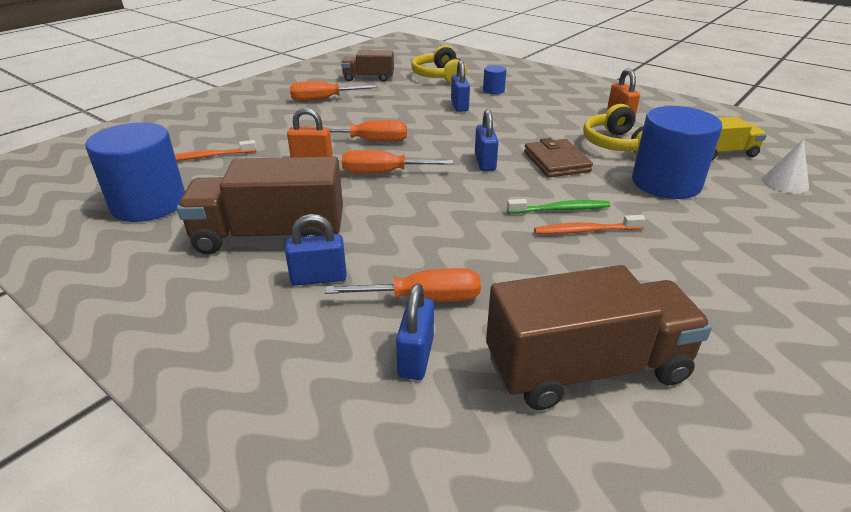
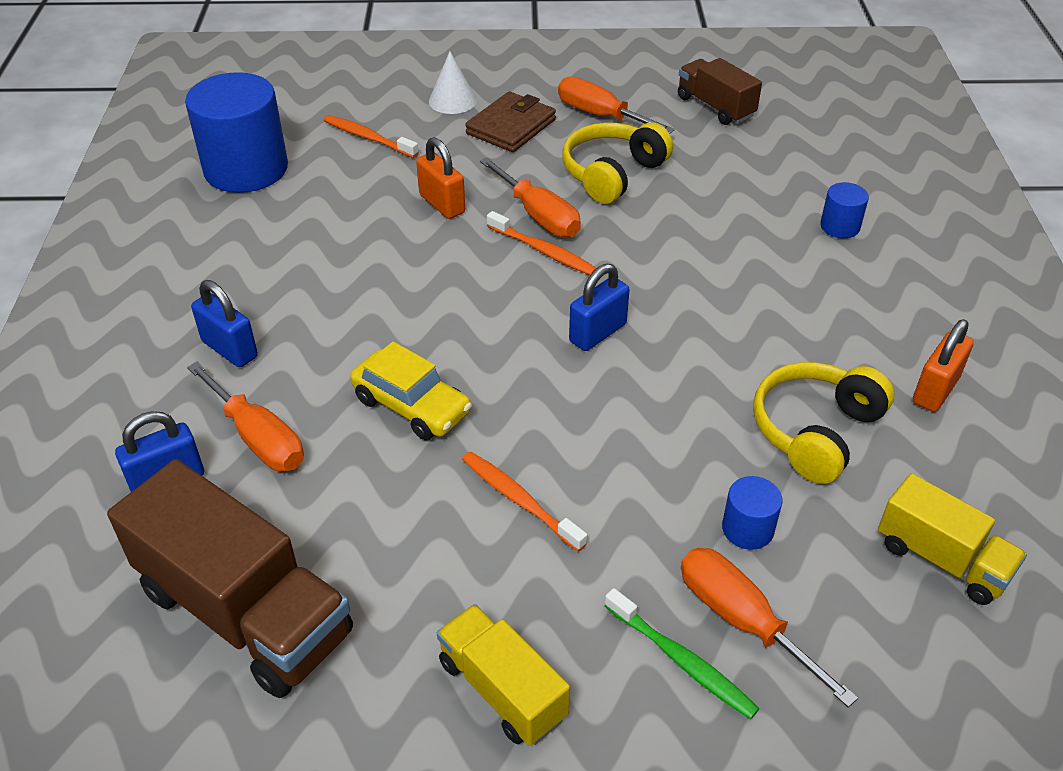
camera: 50 degrees right, 10 degrees up
brown truck [177,157,343,255] -> none
orange screwdriver [342,150,453,174] -> orange screwdriver moved to [681,548,858,708]
yellow headphones [411,45,467,84] -> yellow headphones moved to [562,123,673,204]
blue padlock [451,60,470,112] -> none
green toothbrush [507,199,610,214] -> green toothbrush moved to [605,588,760,719]
brown wallet [524,138,593,177] -> brown wallet moved to [465,91,556,152]
blue cylinder [632,106,722,199] -> blue cylinder [722,476,783,550], size x0.45
white cone [762,139,809,193] -> white cone moved to [429,51,477,114]
none -> yellow car [350,341,472,440]
none -> yellow truck [437,604,570,746]
none -> orange toothbrush [487,211,597,275]

